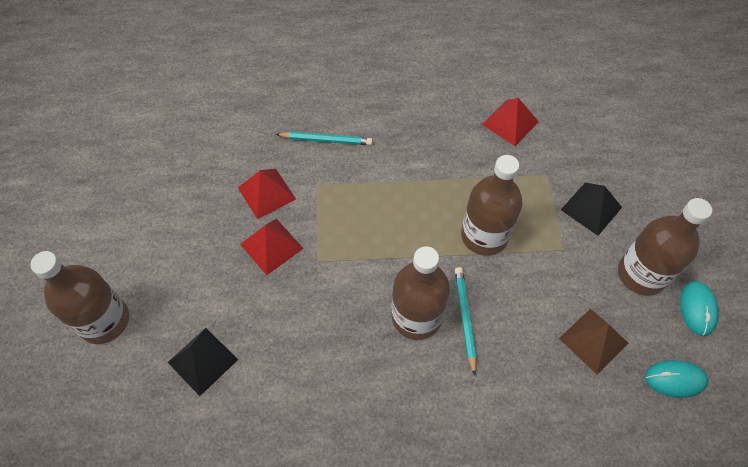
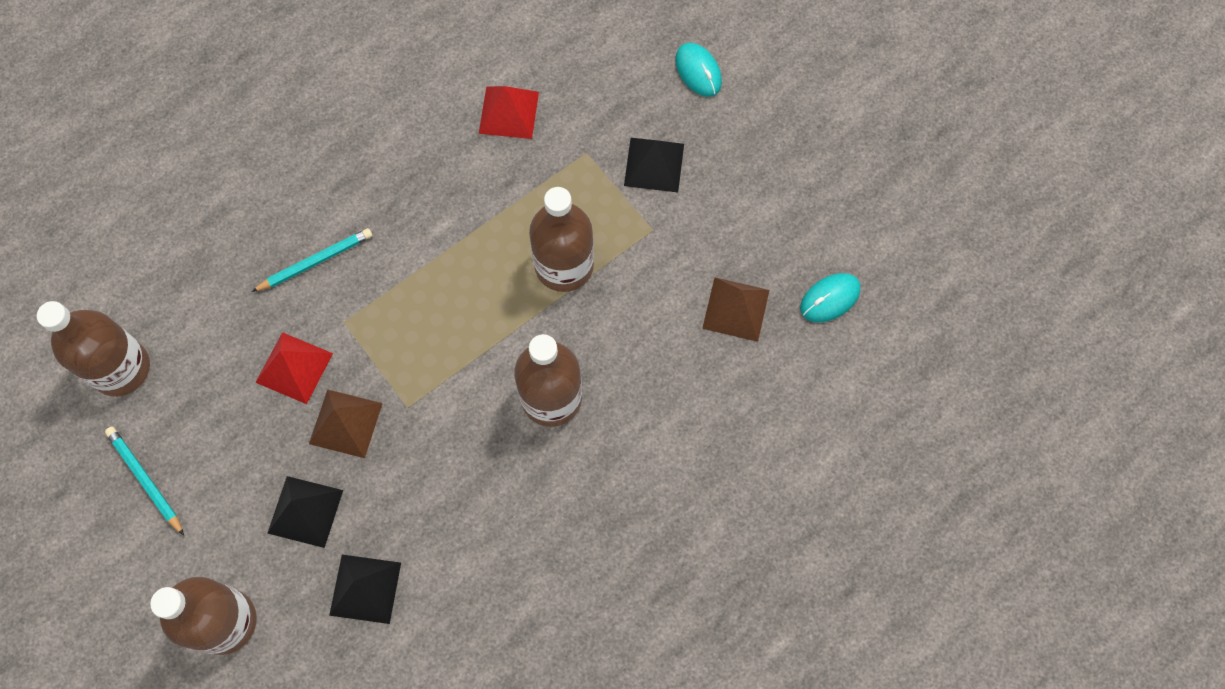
camera: 35 degrees left, 10 degrees up
red pyramid [240,219,304,275] -> brown pyramid [309,389,383,458]
turquoise pencil [455,267,477,376] -> turquoise pencil moved to [105,427,184,536]
brown bottle [618,198,712,296] -> brown bottle moved to [37,301,150,396]
turquoise mouse [680,281,719,336] -> turquoise mouse moved to [675,43,722,97]
none -> black pyramid [268,476,343,548]

